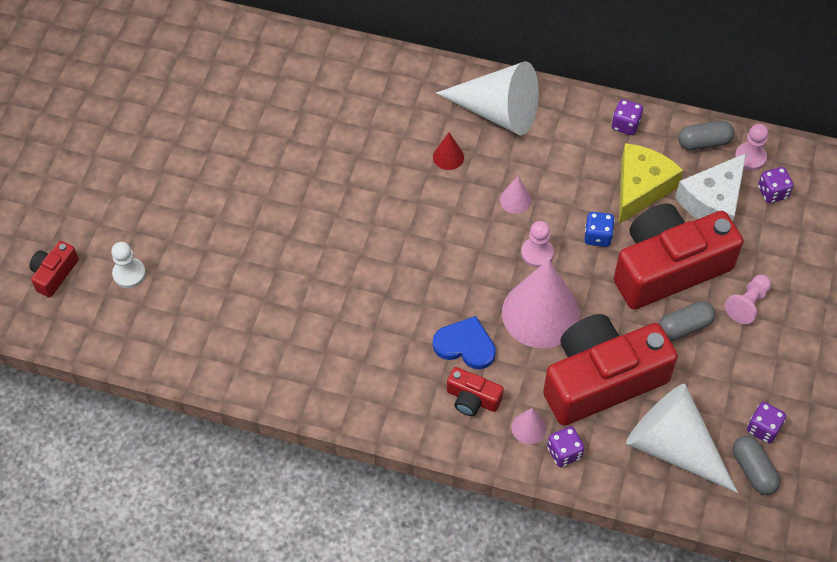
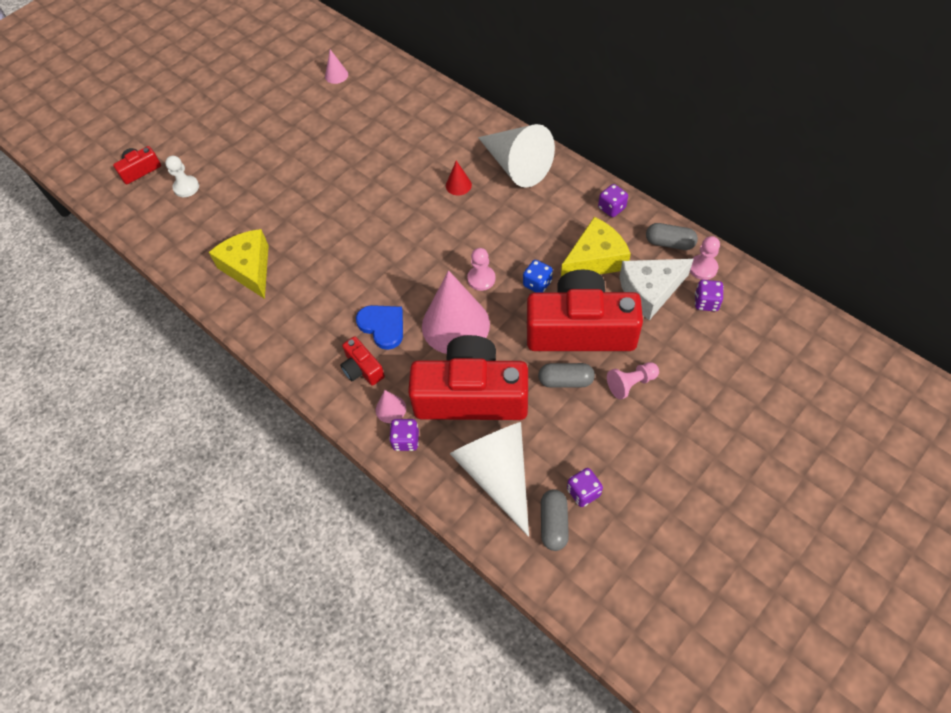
camera: 30 degrees right, 0 degrees up
pink cone [500,176,532,214] -> pink cone moved to [325,50,348,84]
none -> yellow cheese [209,229,269,299]

